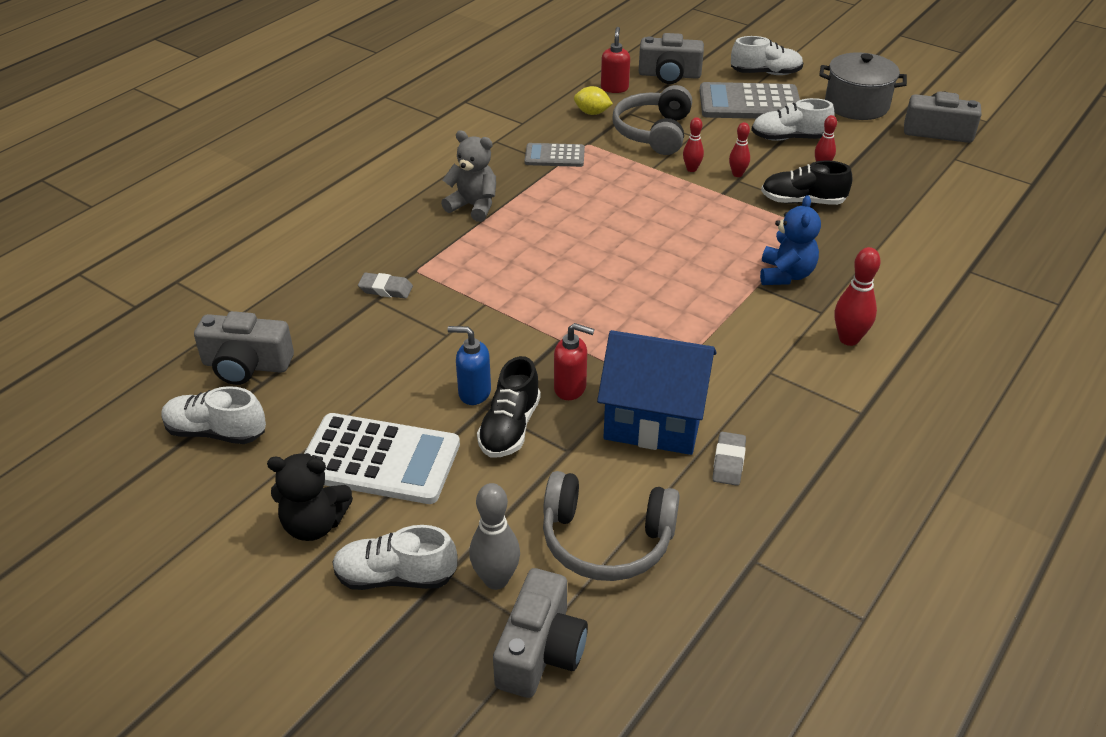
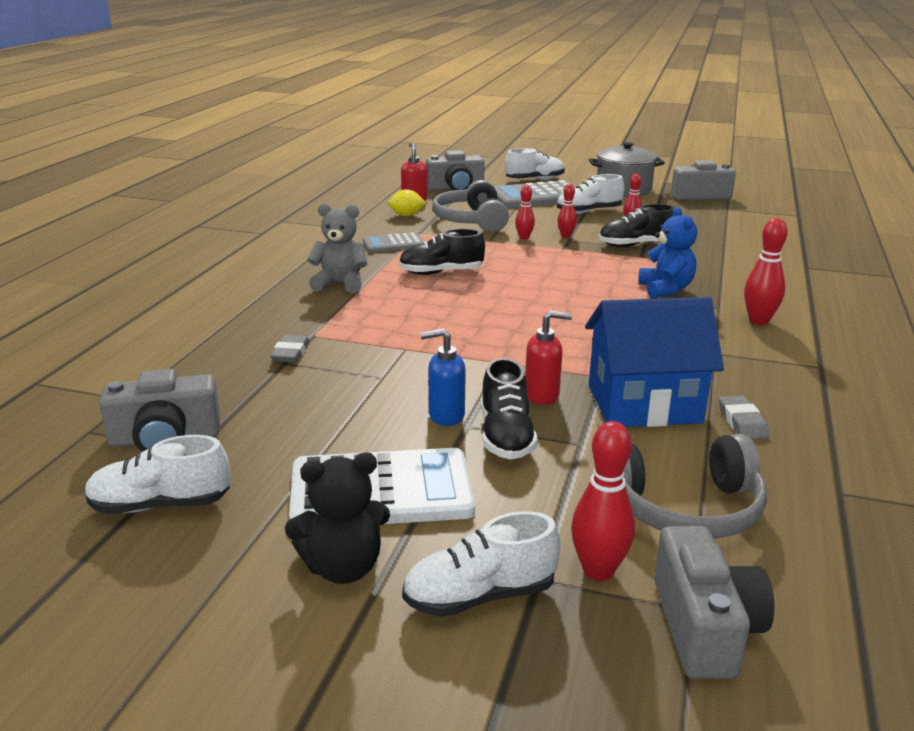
camera: 20 degrees left, 15 degrees down
grey eraser [358,273,413,299] -> grey eraser turned 75 degrees counterclockwise [270,335,310,363]
grey bowling pin [469,483,520,590] -> red bowling pin [571,421,635,581]
none -> black shoe [399,229,485,275]

